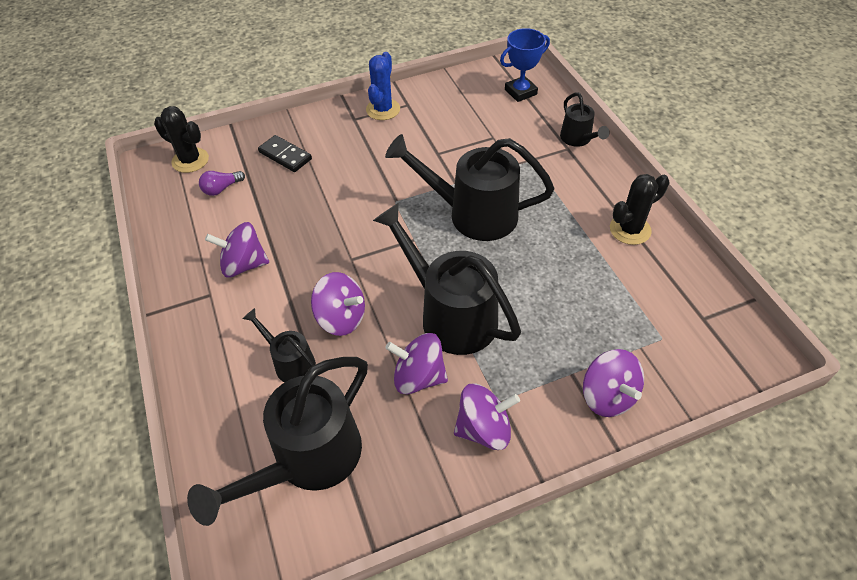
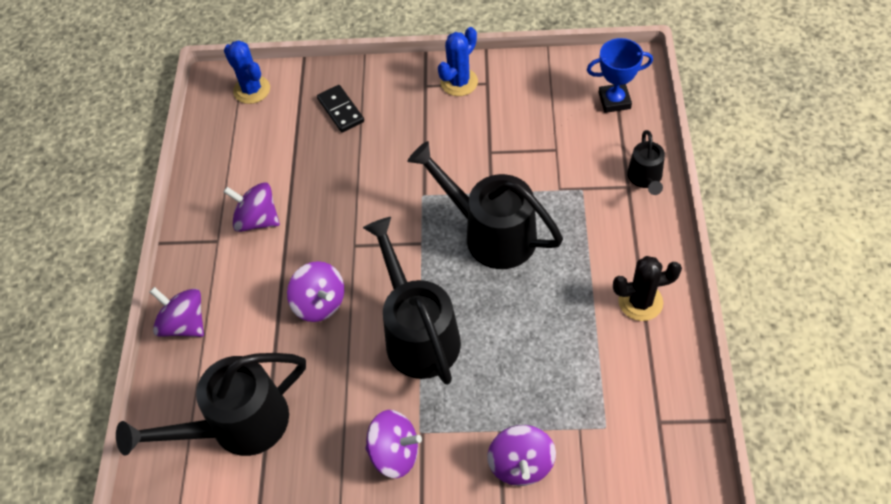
camera: 25 degrees right, 5 degrees up
black cactus [154,106,209,173] -> blue cactus [224,40,270,104]
purple light bulb [199,171,245,196] -> none
black watering can [242,308,316,382] -> none
purple spinning top [385,333,448,394] -> purple spinning top moved to [150,287,204,337]

